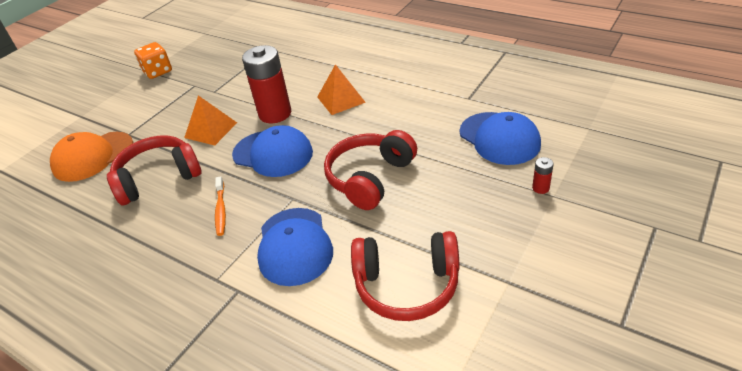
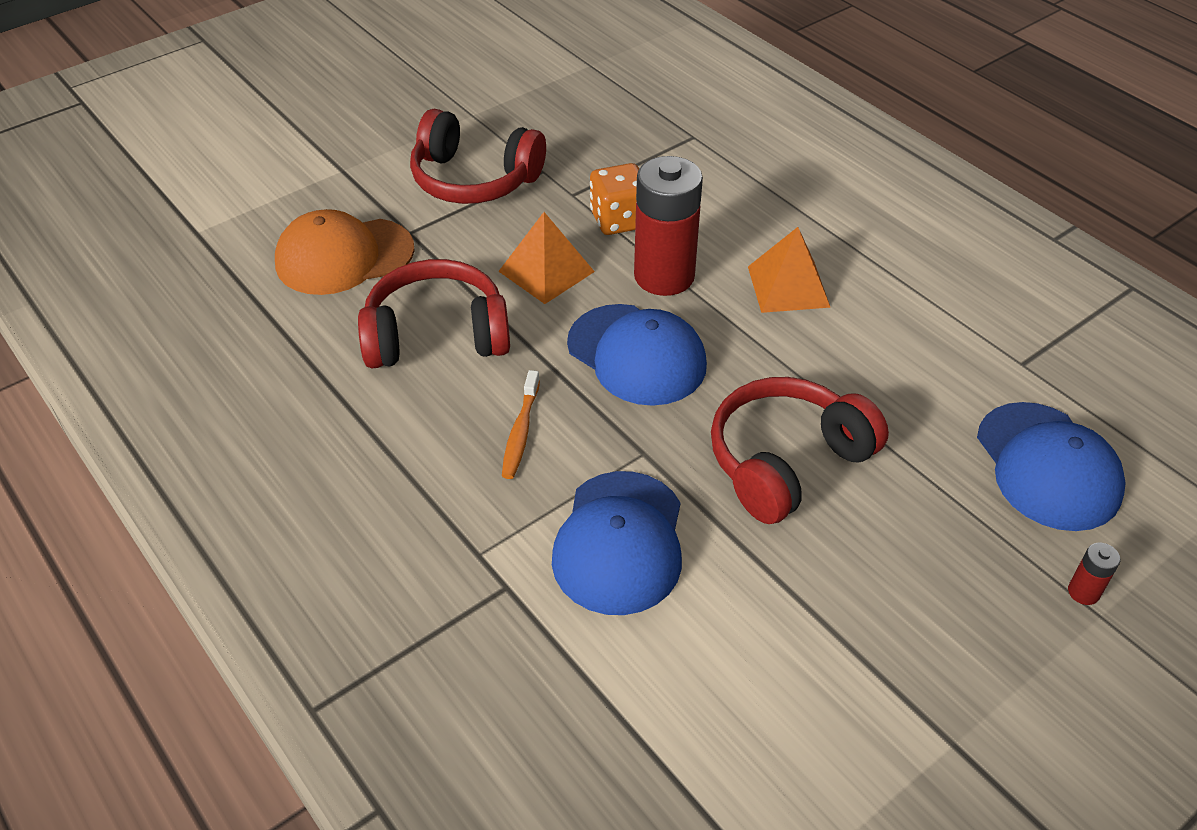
camera: 15 degrees right, 5 degrees up
orange dice [134,42,172,79] -> orange dice moved to [590,163,639,235]
red headphones [351,231,459,321] -> red headphones moved to [410,109,546,204]

